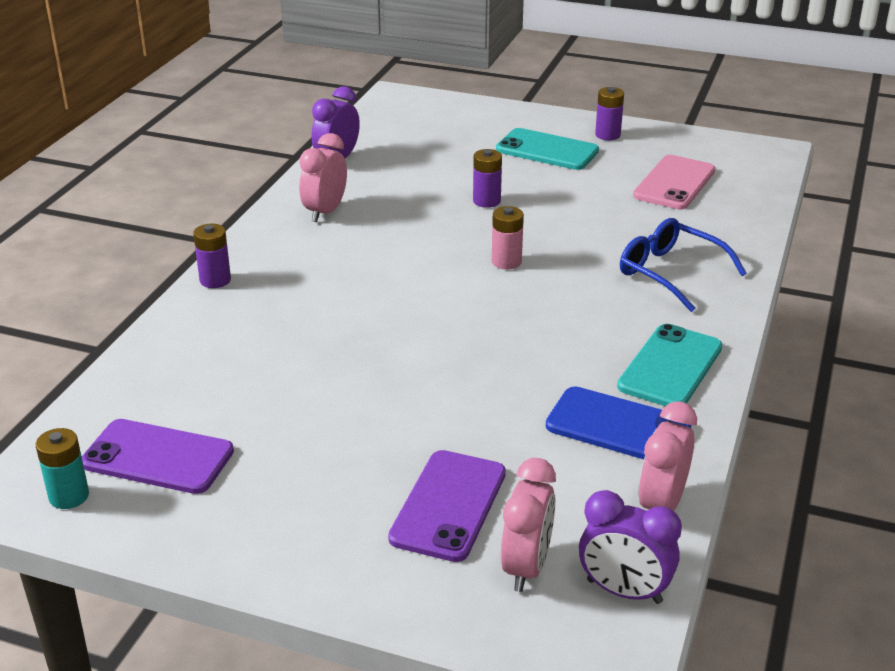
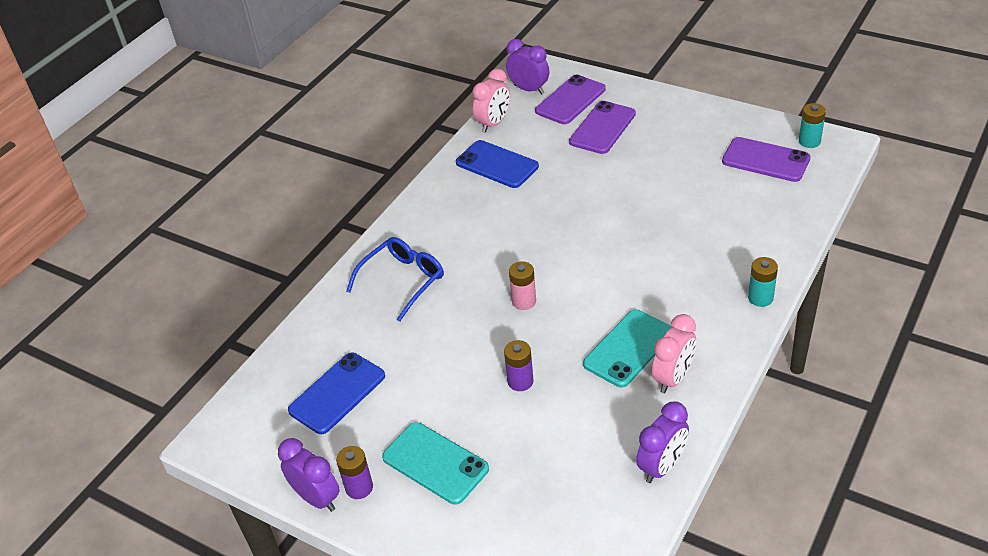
camera: 165 degrees left, 10 degrees up
purple battery [193,224,231,288] -> turquoise battery [748,257,778,307]
pink clock [501,458,556,592] -> purple phone [535,75,606,124]
turquoise phone [617,324,723,406] -> turquoise phone moved to [583,309,672,388]
blue glasses [620,218,747,312] -> blue glasses turned 105 degrees counterclockwise [346,237,444,322]
pink phone [633,155,715,209] -> blue phone [288,353,385,434]
none -> purple clock [278,438,340,512]

